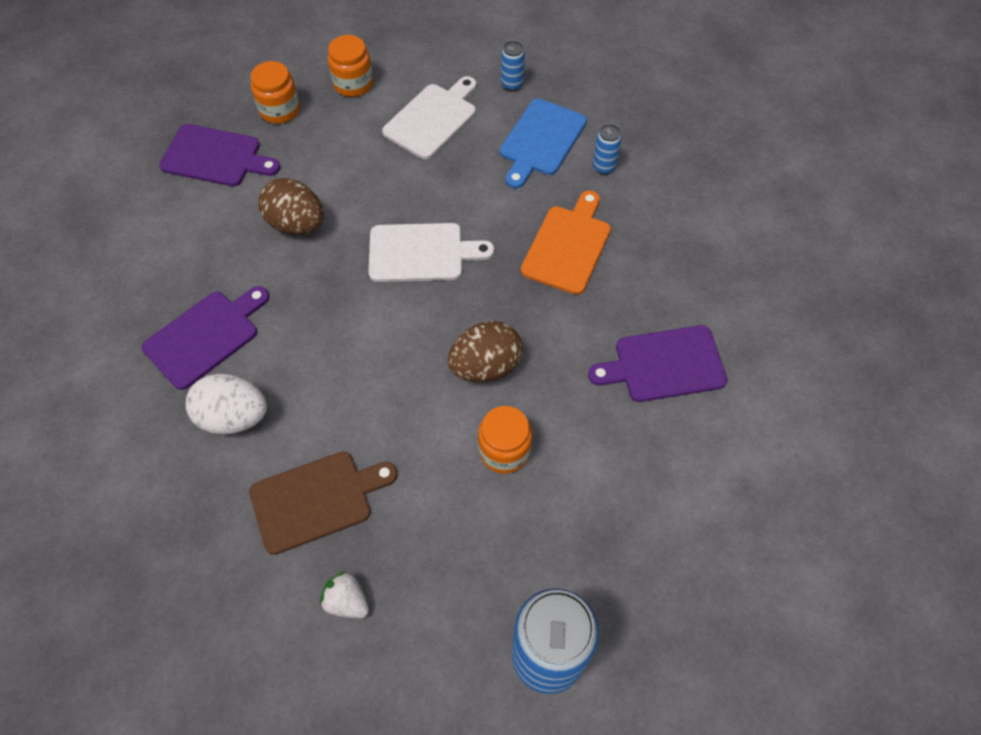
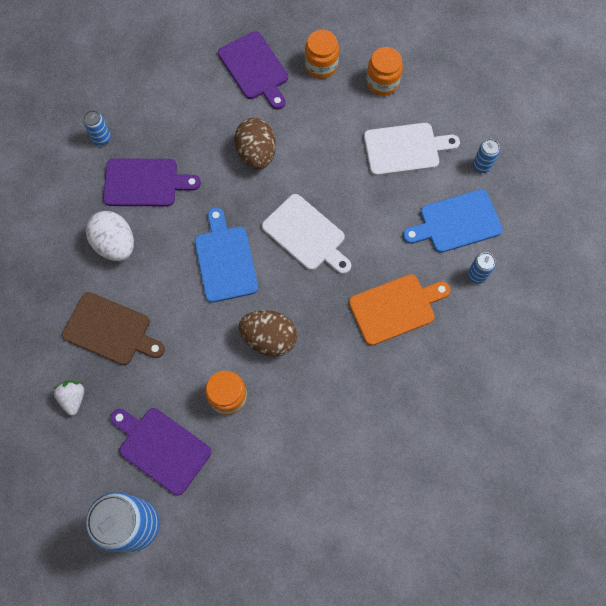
camera: 45 degrees right, 10 degrees up
purple cutting board [588,325,728,402] -> purple cutting board moved to [110,408,211,495]
none -> blue can [83,110,111,145]
none -> blue cutting board [195,208,258,303]

